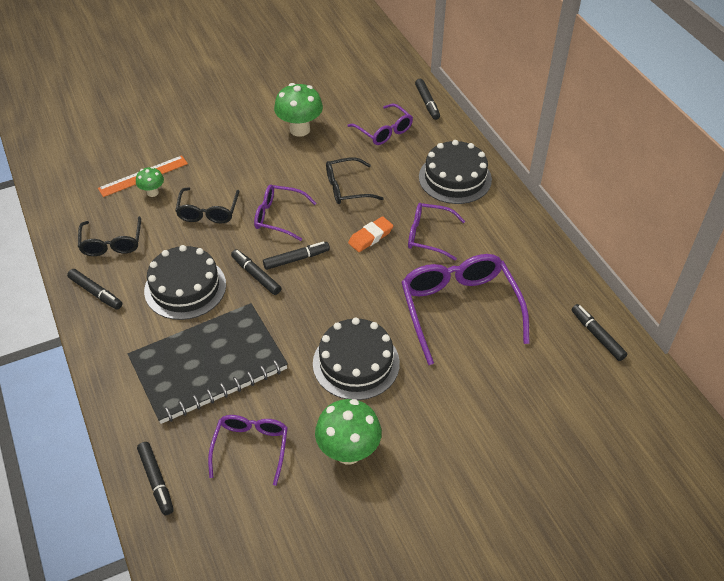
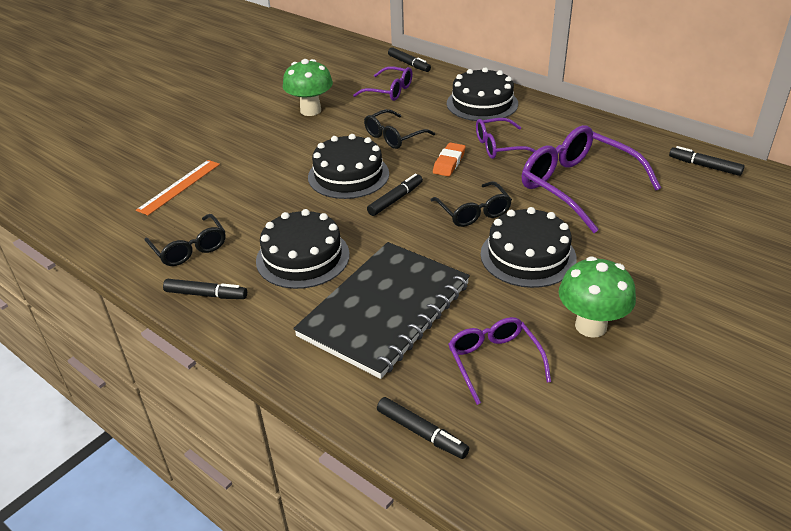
camera: 25 degrees left, 10 degrees down
green mushroom [136,167,164,197] -> none
black glasses [175,187,239,223] -> black glasses moved to [431,181,512,227]
black marker [231,249,281,295] -> none
purple glasses [254,185,316,241] -> black cake [308,134,389,199]

